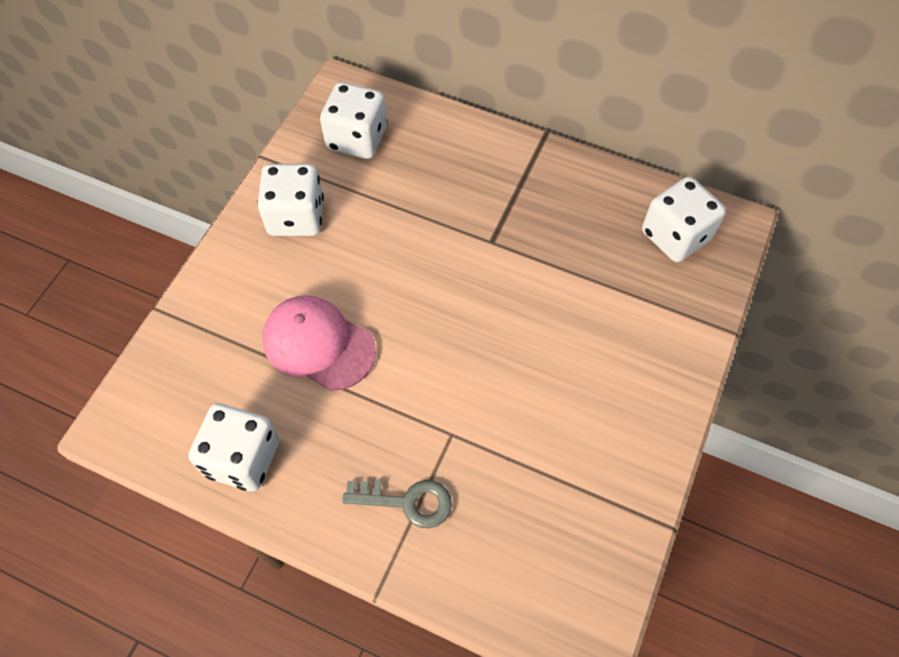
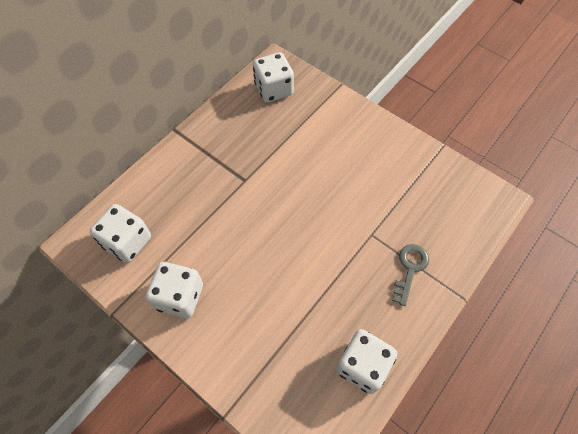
camera: 75 degrees left, 0 degrees up
pink cap [262,295,376,391] -> none

